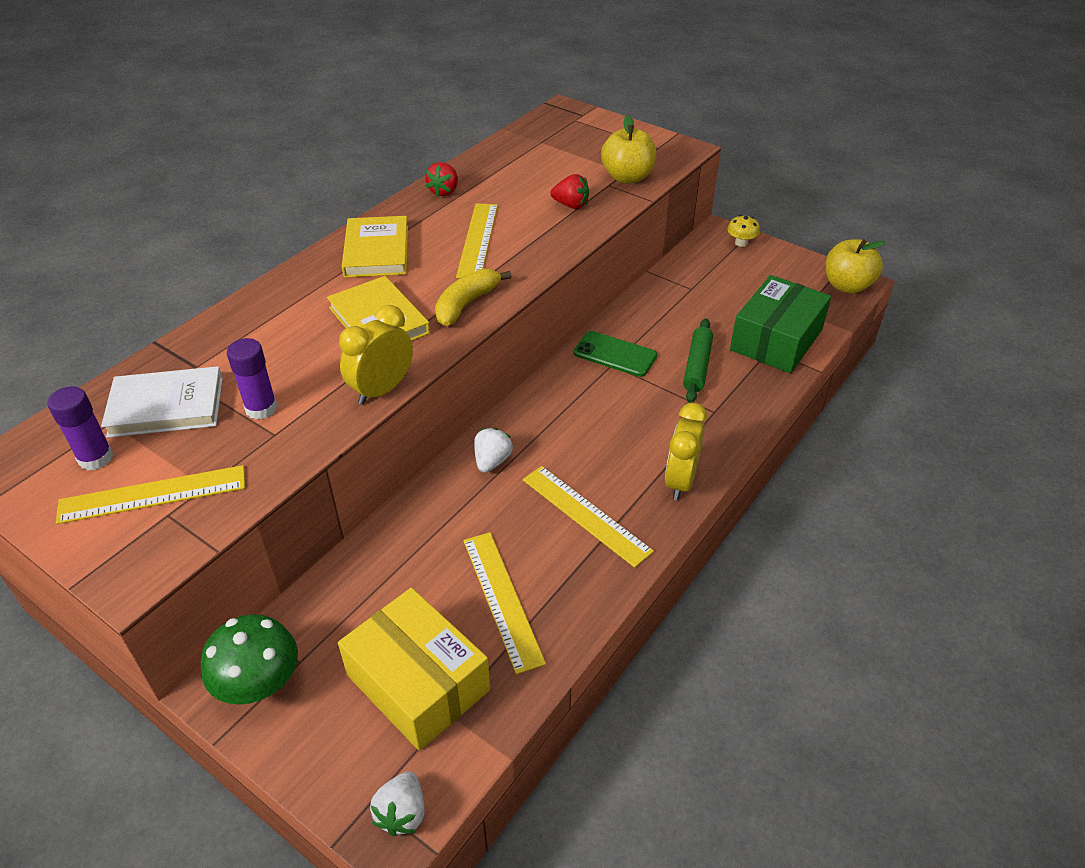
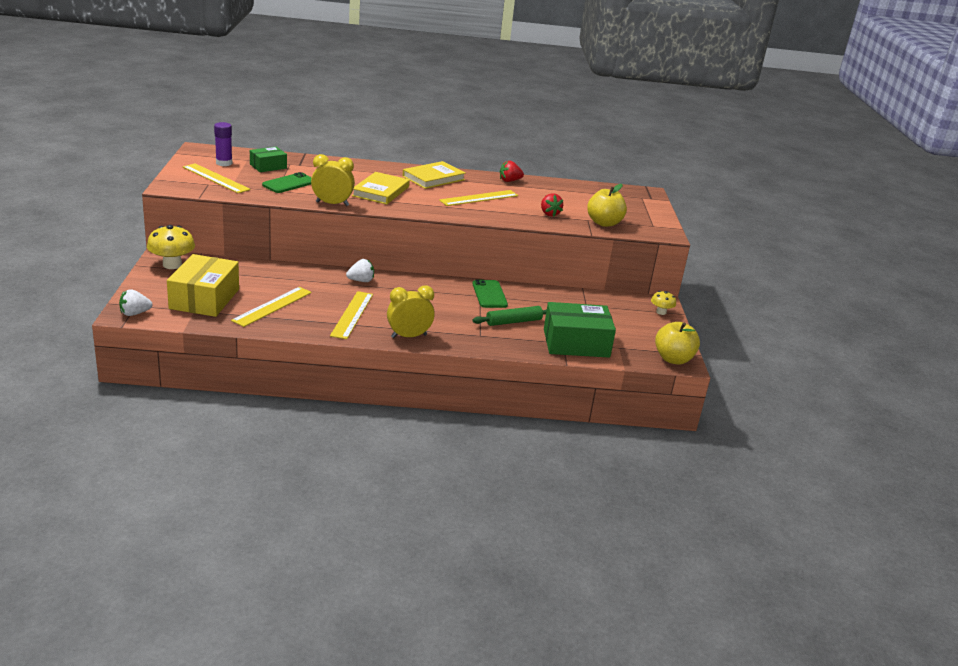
camera: 50 degrees right, 15 degrees down
white book [101,366,223,438] -> green box [250,147,287,172]
green mushroom [201,614,298,705] -> yellow mushroom [147,225,195,269]
purple glue stick [227,338,278,420] -> green phone [262,172,312,193]
yellow banana [435,268,512,326] -> none

